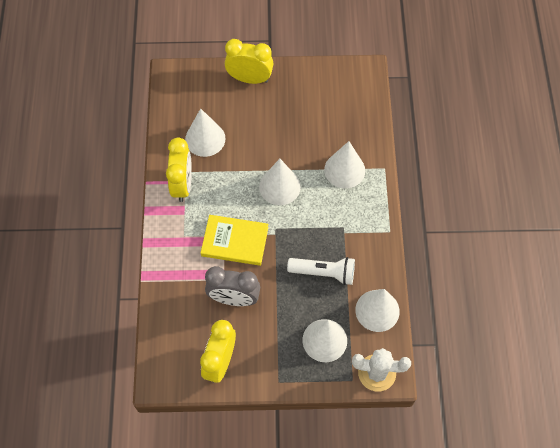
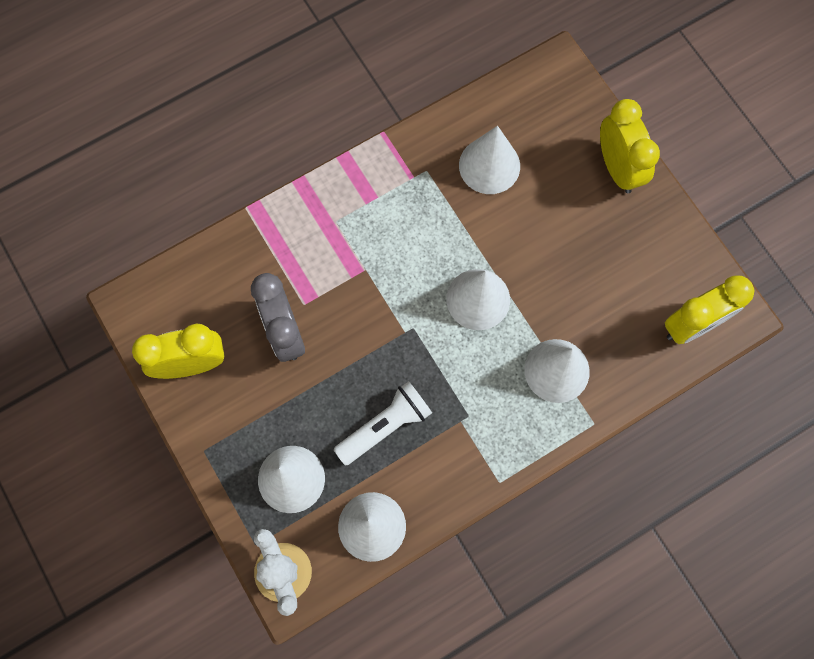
camera: 60 degrees right, 10 degrees up
yellow clock [166,138,192,202] -> yellow clock moved to [665,275,754,344]
yellow book [201,215,268,266] -> none
white flashlight [287,257,355,285] -> white flashlight turned 105 degrees counterclockwise [334,381,432,466]

